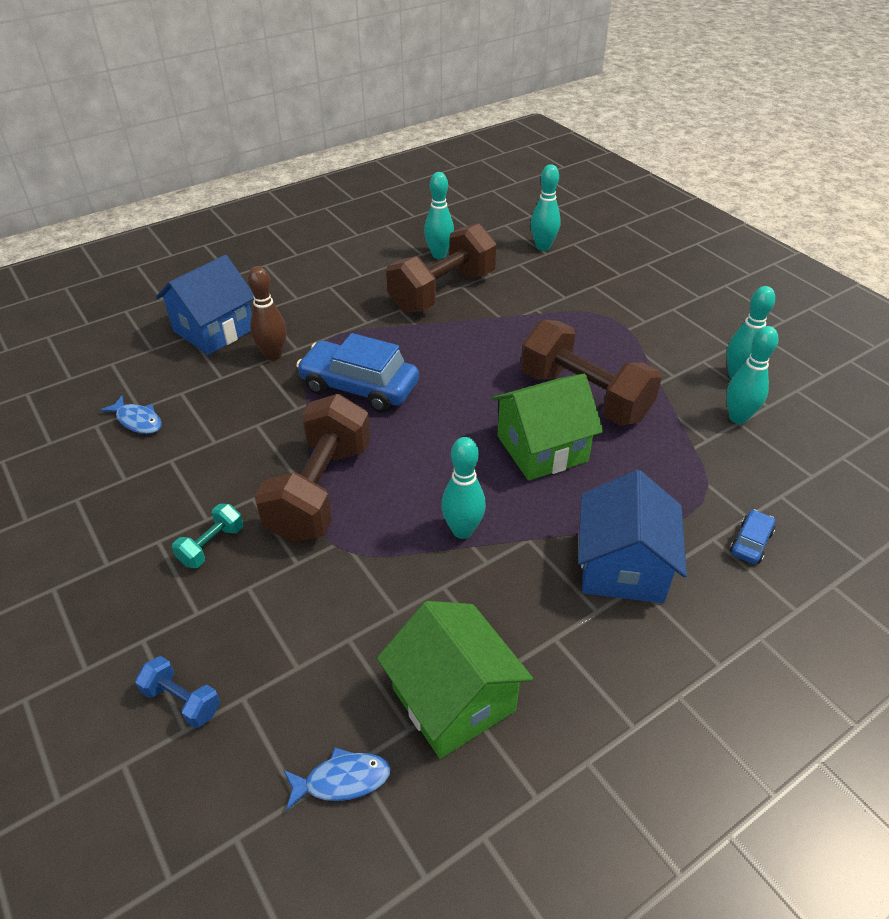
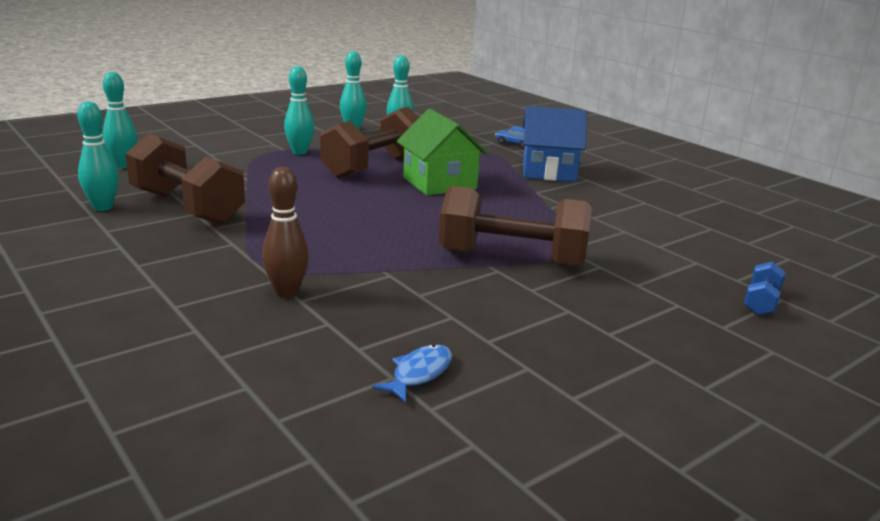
camera: 95 degrees left, 20 degrees down
blue house [156,255,254,355] -> none
turquoise dumbbell [172,504,243,568] -> none
blue fish [283,747,391,811] -> none
blue car [296,333,419,413] -> none
green house [377,601,533,759] -> none
turquoise bowling pin [441,437,486,539] -> turquoise bowling pin moved to [284,66,314,155]

